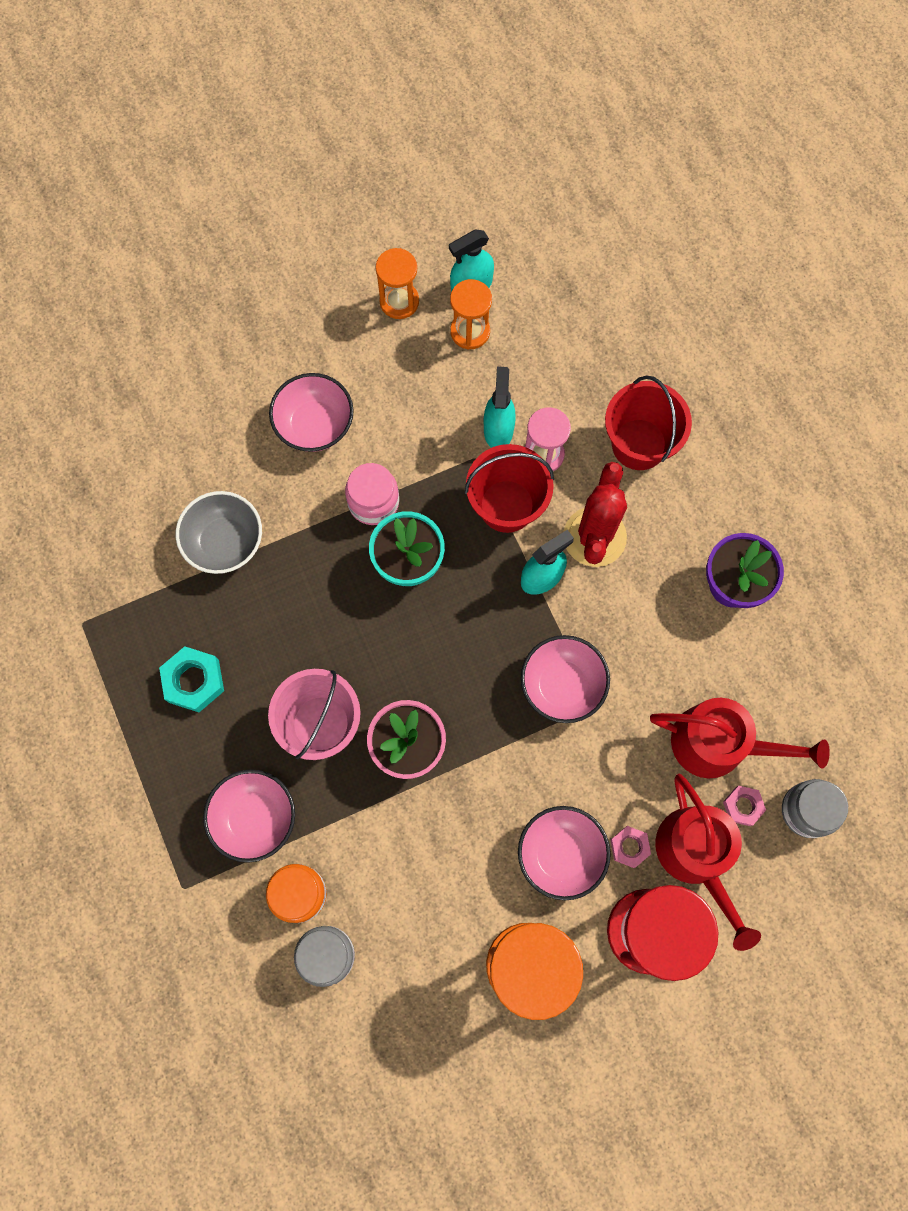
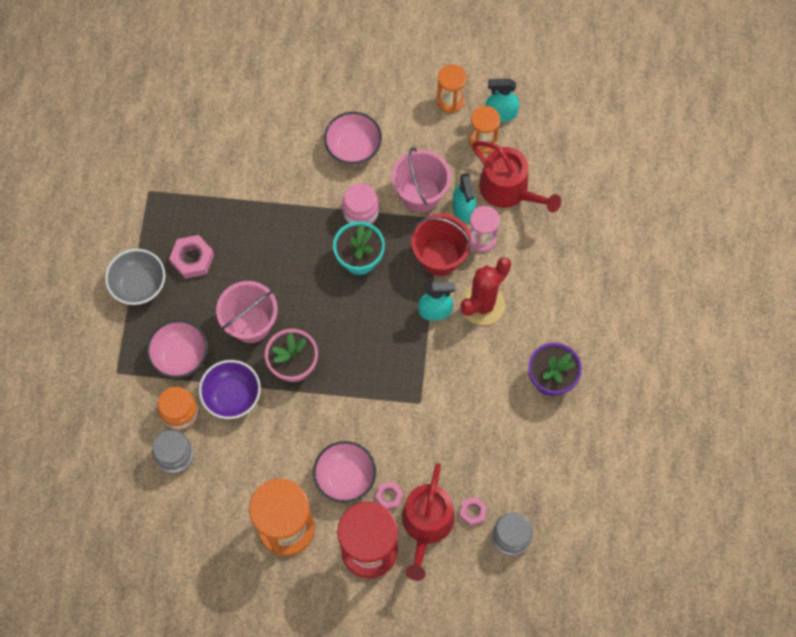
camera: 30 degrees right, 5 degrees down
turquoise nut [159,646,224,712] -> pink nut [169,235,214,279]
grey bowl [176,491,262,574] -> grey bowl moved to [105,249,165,305]
turquoise spray bottle [484,367,516,448] -> turquoise spray bottle turned 135 degrees clockwise [453,173,476,223]
pink bowl [521,635,610,723] -> none
red bucket [605,376,692,470] -> none
red watering can [650,698,830,778] -> red watering can moved to [472,141,561,212]
none -> purple bowl [199,360,261,419]
none -> pink bucket [392,147,451,212]

